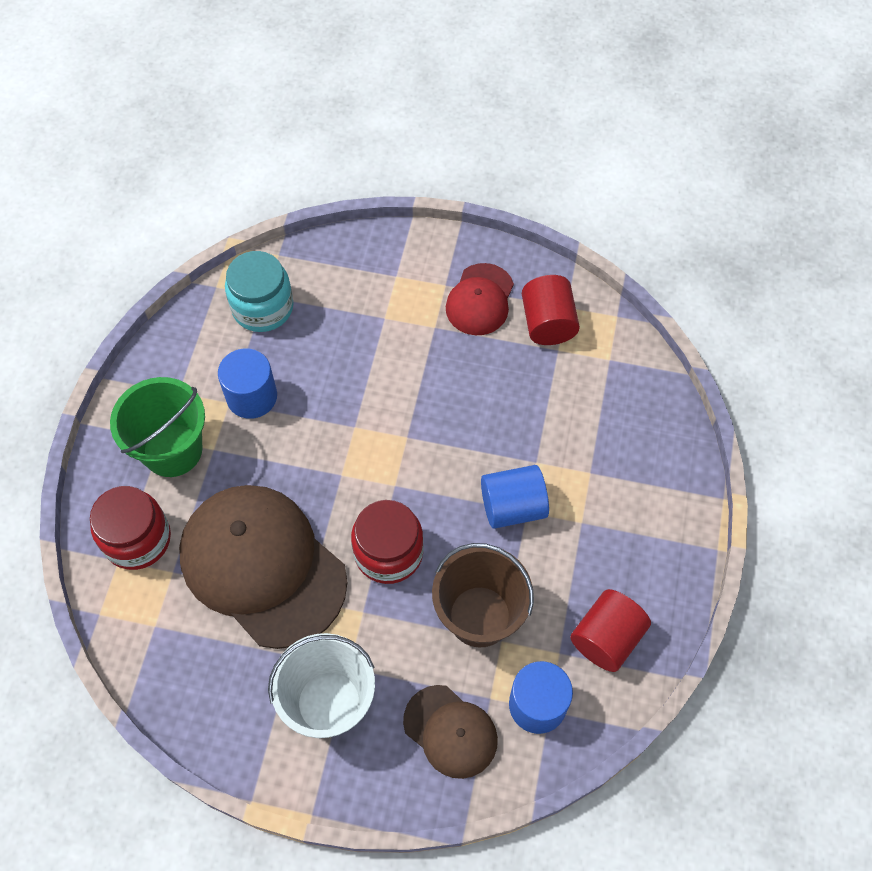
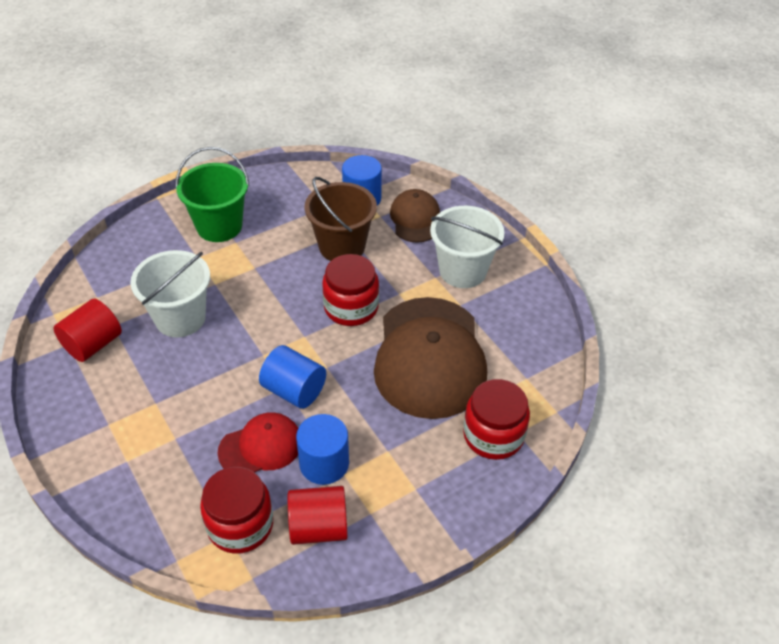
camera: 135 degrees left, 15 degrees down
green bucket [110,377,205,477] -> green bucket moved to [175,147,249,242]
turquoise jar [225,251,293,332] -> red jar [200,467,273,554]
red cap [446,263,514,335] -> red cap moved to [218,412,298,472]
blue cylinder [481,465,549,529] -> blue cylinder moved to [259,345,326,409]
red cylinder [570,589,651,672] -> red cylinder moved to [287,486,348,545]
none -> white bucket [131,250,210,337]

